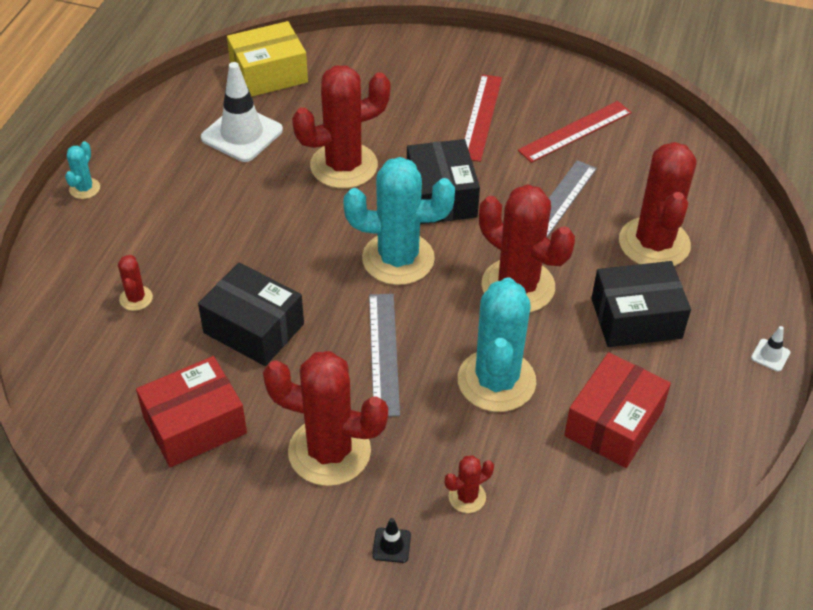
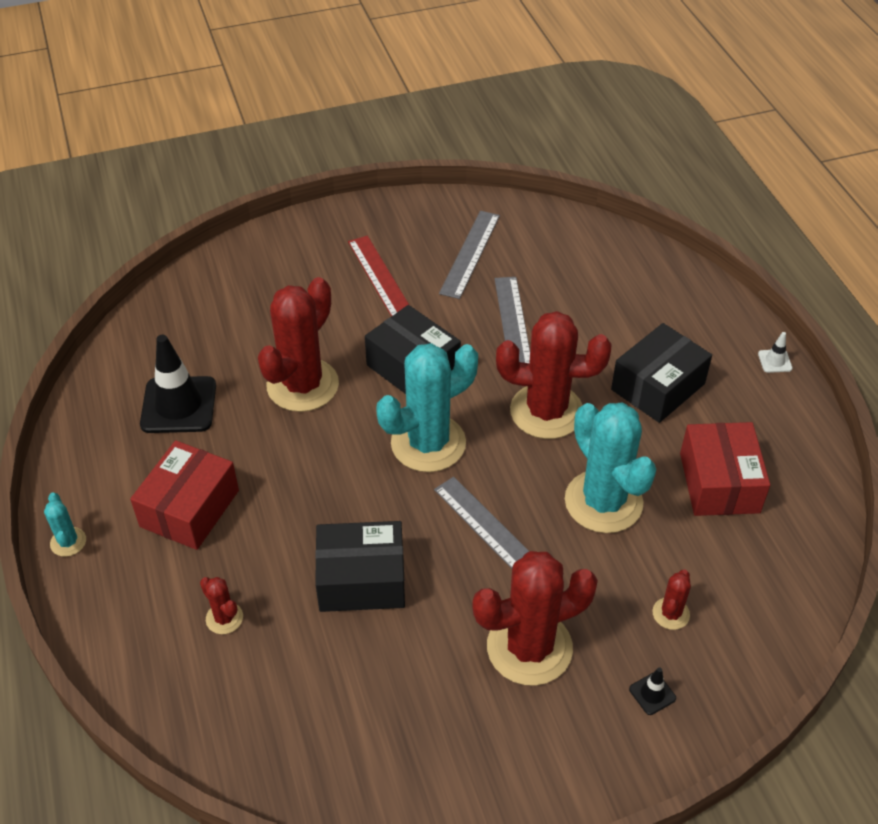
camera: 35 degrees left, 0 degrees up
red box [136,356,247,467] -> red box moved to [130,440,239,550]
white traffic cone [201,62,283,162] -> black traffic cone [140,335,216,433]
yellow box [227,21,308,97] -> none
red ruler [518,101,632,163] -> grey ruler [439,211,500,299]
red cactus [619,142,696,266] -> none

